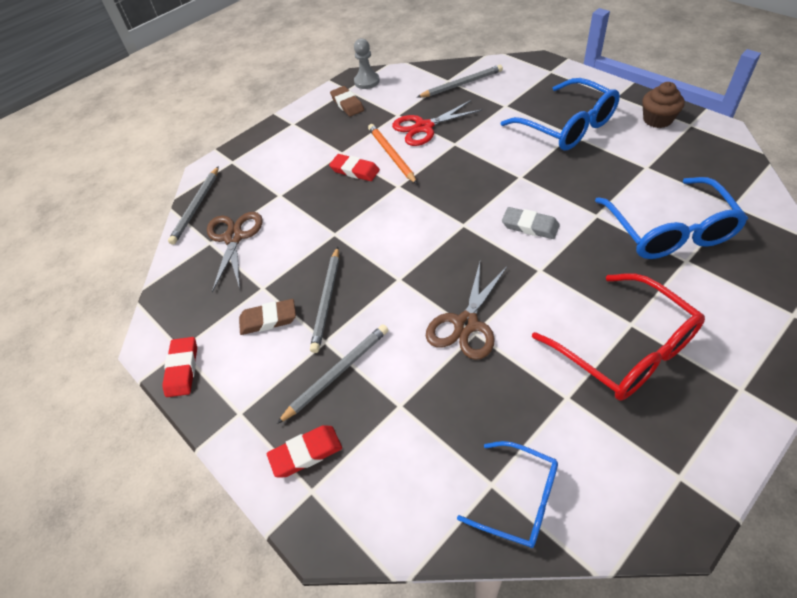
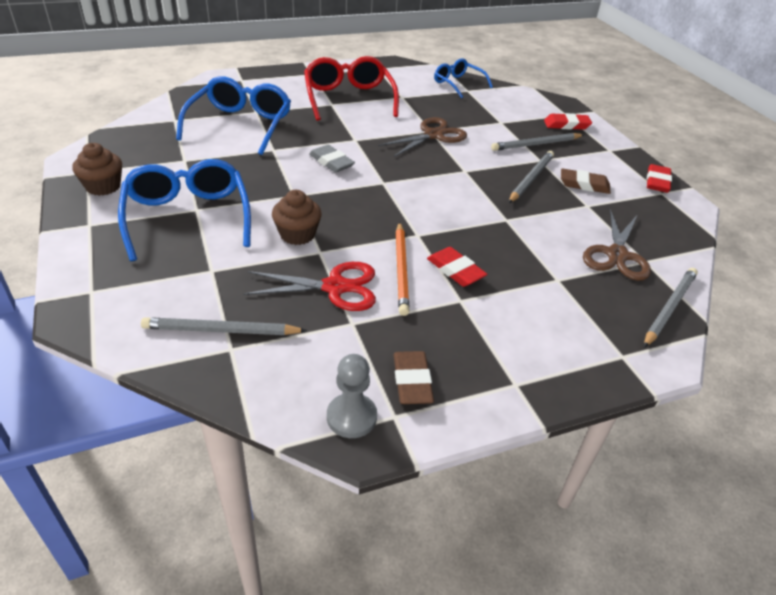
camera: 165 degrees left, 10 degrees down
none -> brown cupcake [272,190,322,245]

